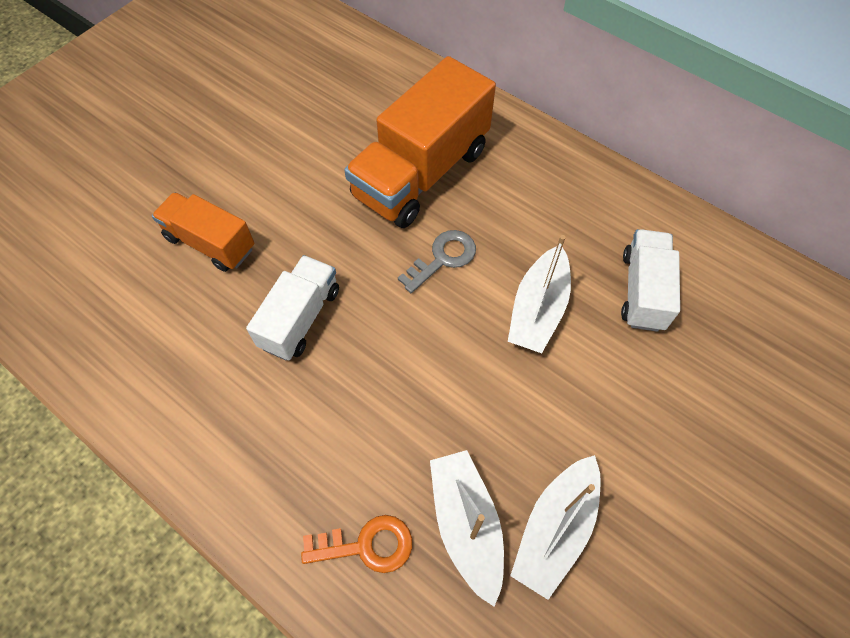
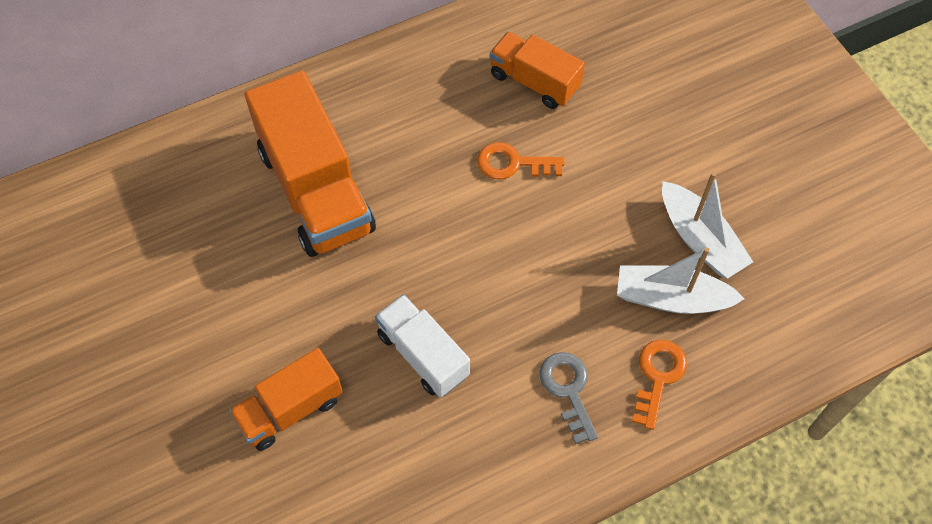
camera: 65 degrees left, 0 degrees up
grey key [398,230,476,293] -> grey key moved to [539,352,598,444]
white boat [508,235,571,353] -> orange key [477,142,564,179]
white truck [621,229,680,332] -> orange truck [490,32,585,109]

